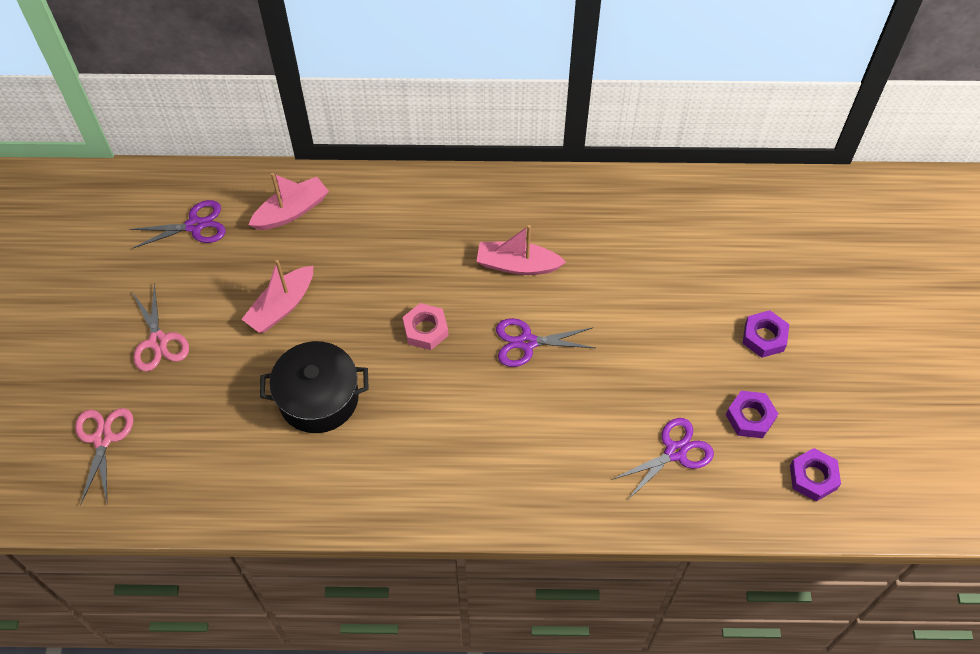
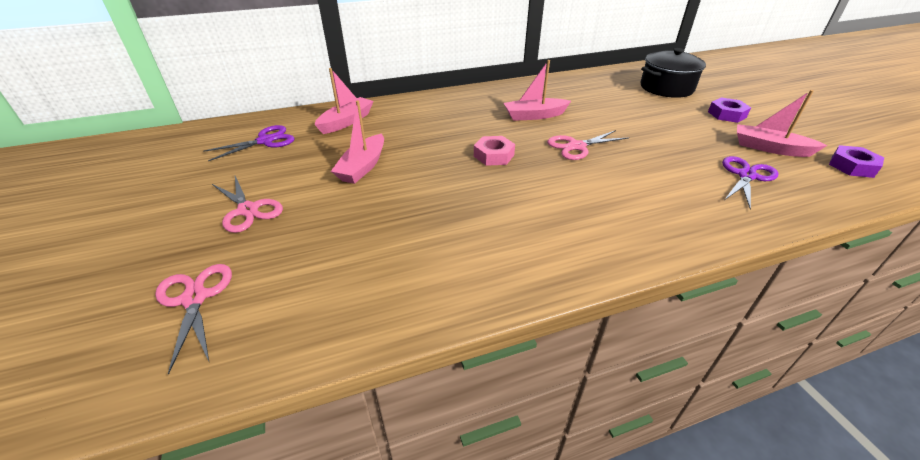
camera: 20 degrees left, 20 degrees down
black pot [260,341,369,433] -> black pot moved to [640,48,706,98]
purple scissors [496,318,596,367] -> pink scissors [547,130,629,160]
purple nut [726,391,778,438] -> pink boat [737,90,828,157]

